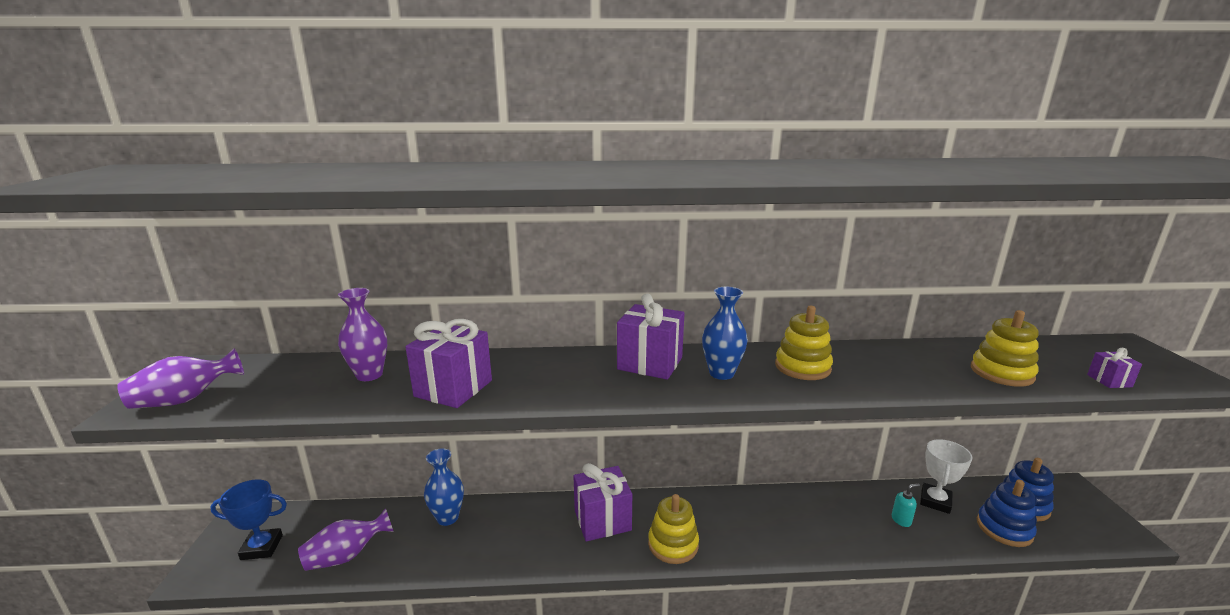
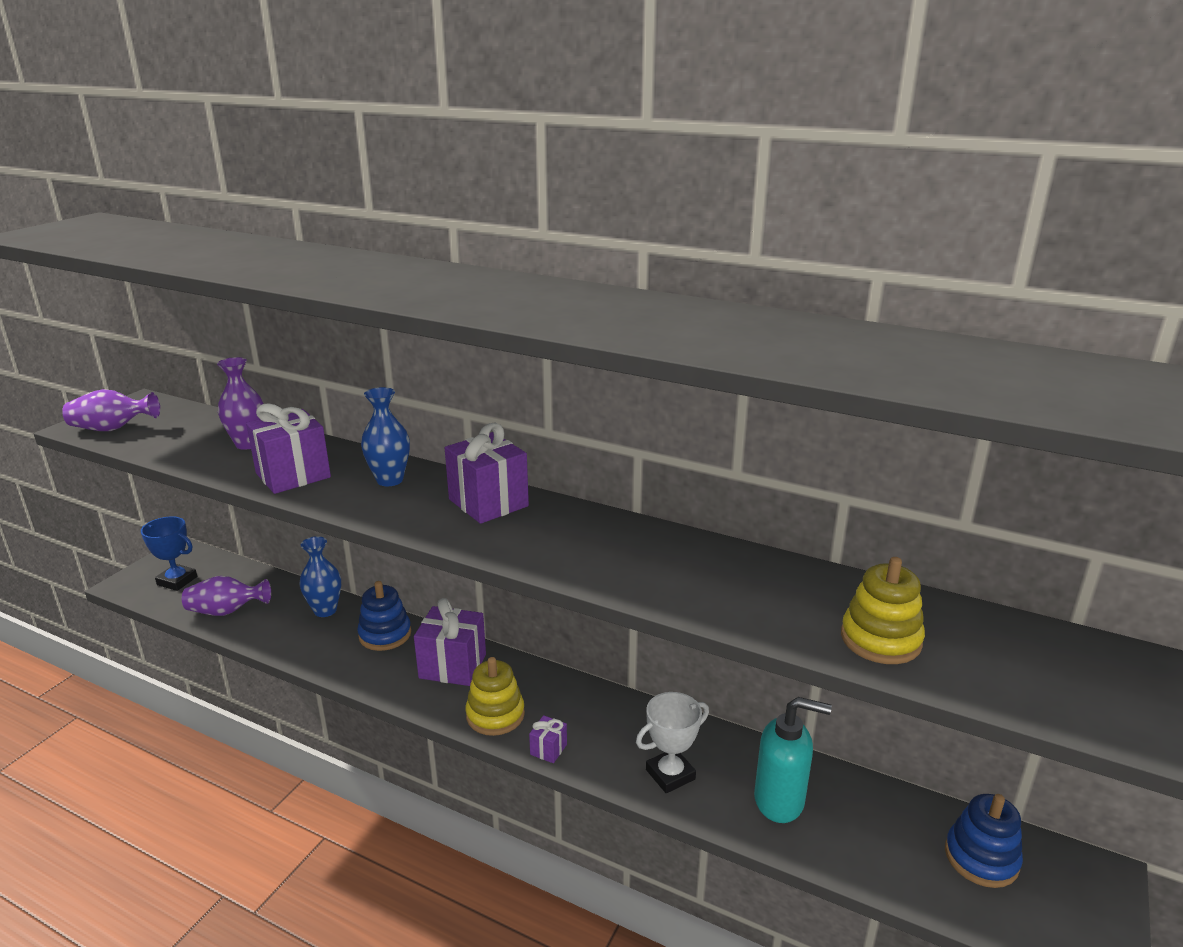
camera: 30 degrees right, 5 degrees up
blue vase [702,287,748,380] -> blue vase moved to [361,387,410,486]
yellow stacking toy [775,306,833,380] -> none
turquoise soap dispenser [892,483,920,527] -> turquoise soap dispenser [754,697,832,823], size x2.22
white trophy [920,439,973,514] -> white trophy moved to [636,692,709,793]
blue stacking toy [977,480,1037,547] -> blue stacking toy moved to [357,581,411,651]
purple gift [1087,348,1142,388] -> purple gift moved to [529,715,567,763]

